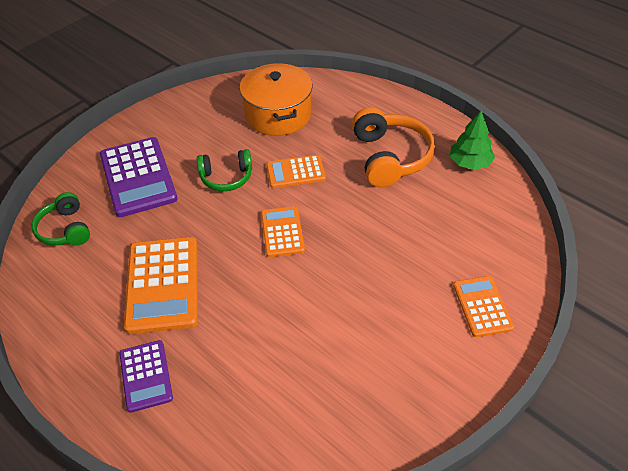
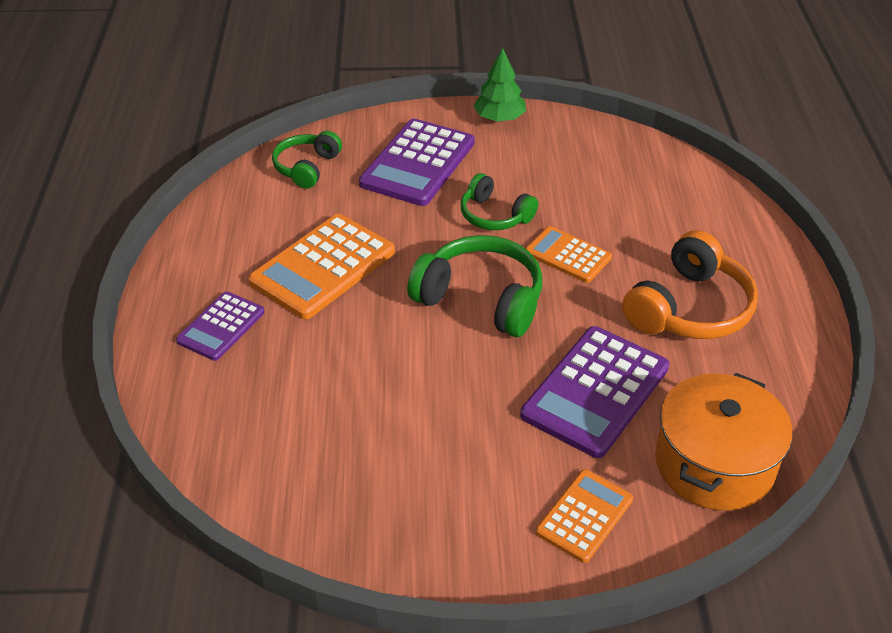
camera: 45 degrees right, 5 degrees down
orange pot [240,63,312,136] -> orange pot moved to [655,373,793,511]
orange calculator [261,206,305,257] -> green headphones [407,235,542,337]
green tree [450,111,495,170] -> green tree moved to [473,48,526,122]
none -> purple calculator [520,326,669,458]

